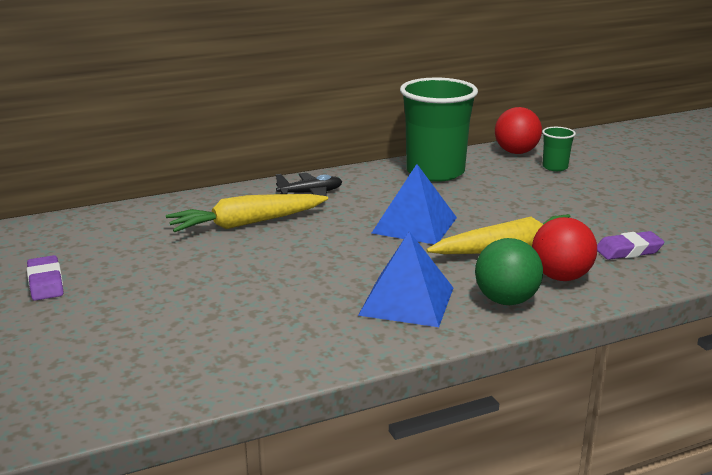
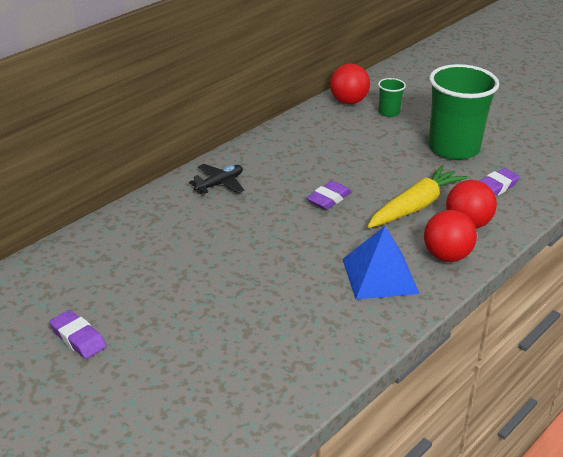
camera: 25 degrees left, 10 degrees up
yellow carrot [166,194,328,232] -> none
blue pyramid [372,164,457,244] -> purple eraser [306,181,351,210]
green cup [400,78,478,182] -> green cup moved to [428,64,499,160]
green ball [475,238,543,305] -> red ball [424,210,477,262]

